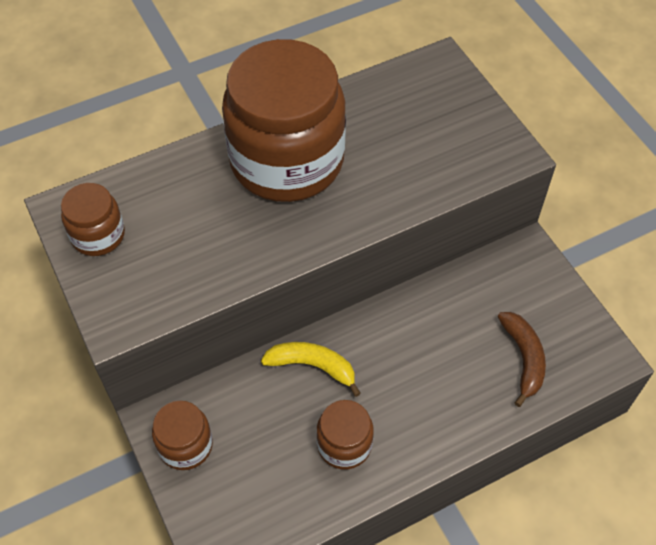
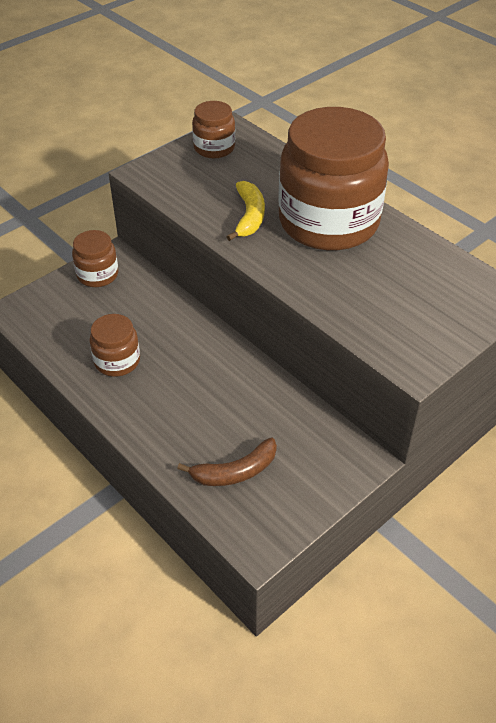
camera: 75 degrees right, 10 degrees down
yellow banana [261,342,361,397] -> yellow banana moved to [227,181,265,241]

